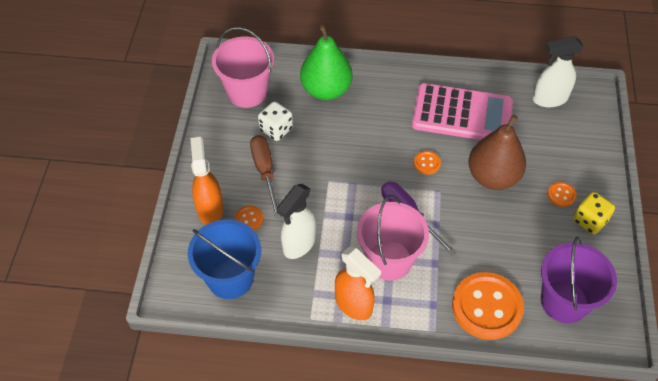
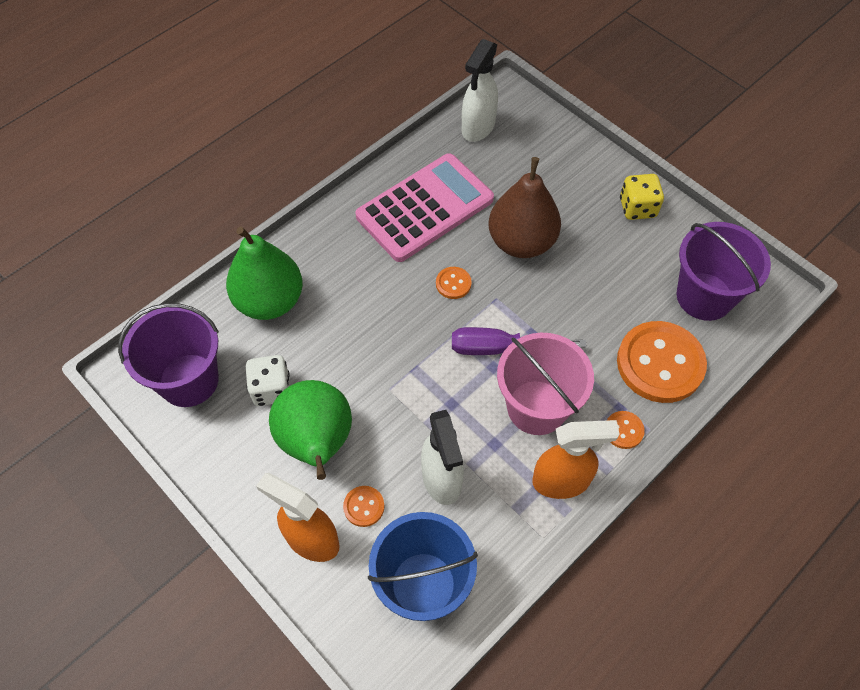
camera: 50 degrees left, 5 degrees up
pink bucket [212,27,274,108] -> purple bucket [118,303,219,407]
brown screwdriver [250,135,281,218] -> green pear [269,380,352,480]
orange button [548,182,577,207] -> orange button moved to [607,411,645,449]

